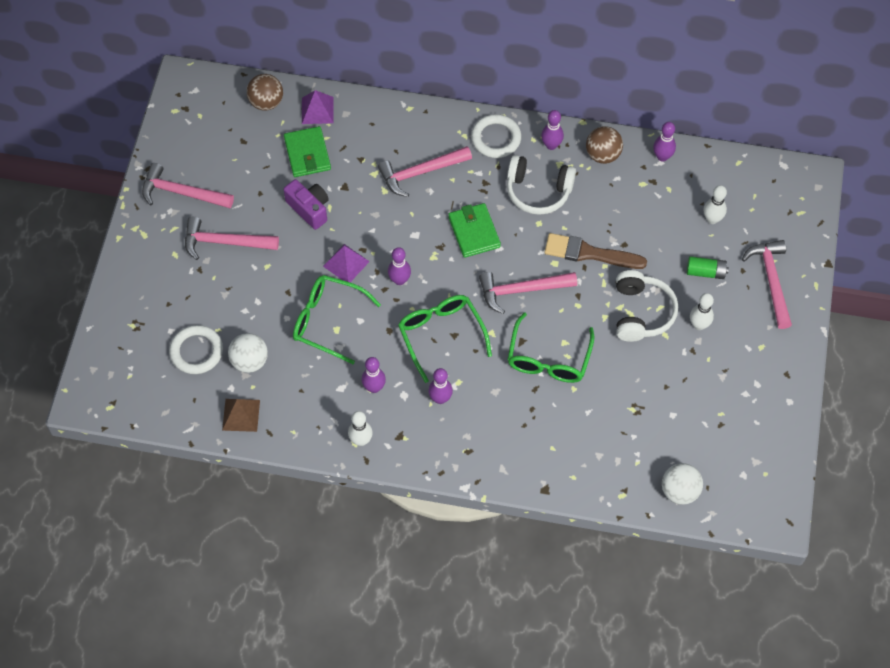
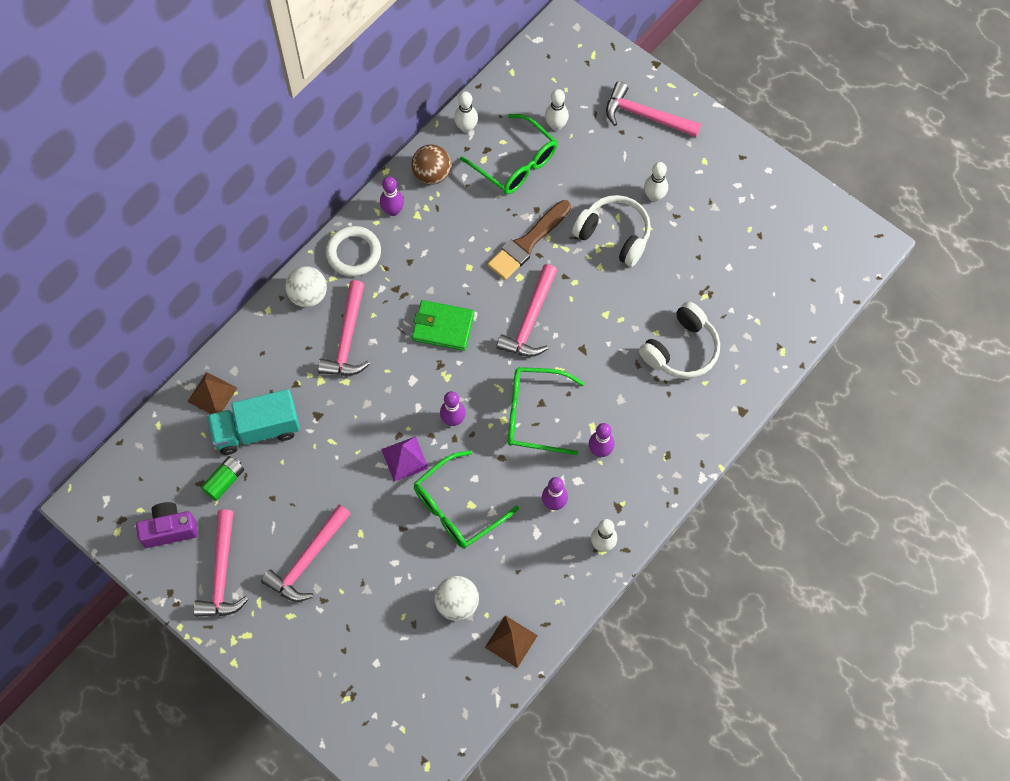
camera: 60 degrees left, 5 degrees up
pink hammer [142,163,234,208] -> pink hammer turned 45 degrees counterclockwise [193,509,249,617]
white ring [169,325,223,374] -> none
brown ball [247,74,283,111] -> none
green wallet [284,126,331,177] -> turquoise truck [207,389,300,455]
purple camera [284,179,329,230] -> purple camera moved to [136,502,198,548]
purple pyramid [302,90,334,124] -> brown pyramid [187,372,237,414]
white headphones [507,155,576,215] -> white headphones moved to [639,301,720,379]
green glasses [508,312,594,383] -> green glasses moved to [460,114,557,194]
purple bowling pin [653,122,676,162] -> white bowling pin [454,91,478,133]
white ball [662,463,703,505] -> white ball moved to [285,266,327,307]
green battery [687,256,729,279] -> green battery moved to [201,456,244,501]

